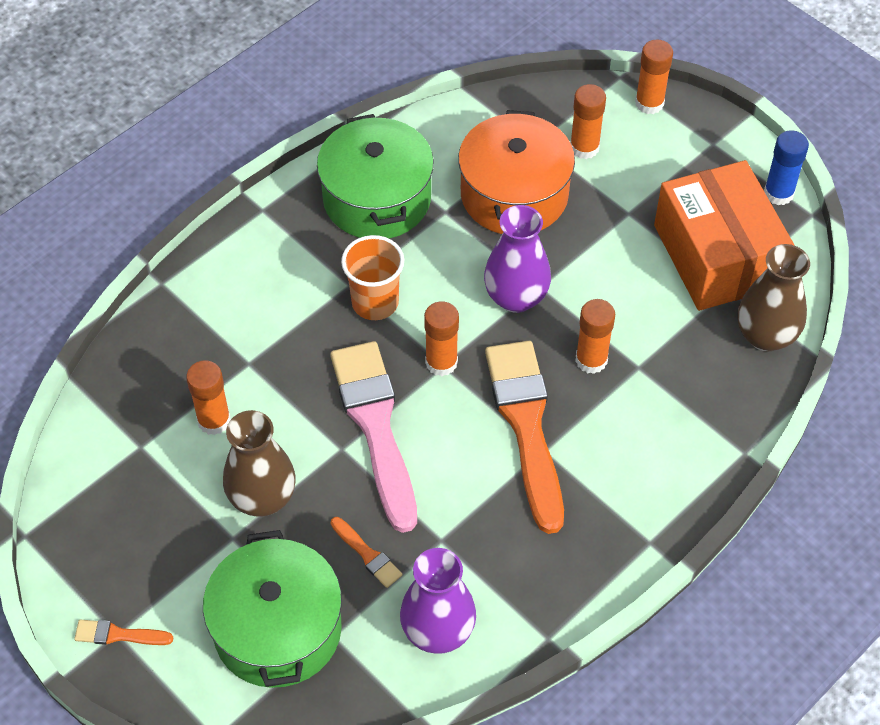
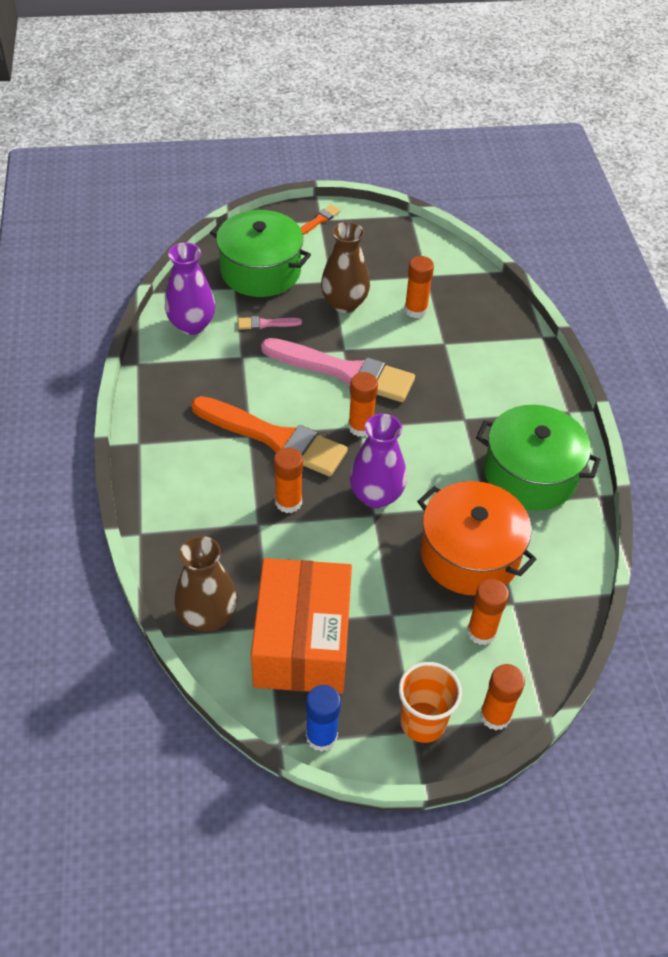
camera: 125 degrees right, 5 degrees down
orange brush [331,517,403,588] -> pink brush [238,316,302,330]
orange cup [341,235,404,320] -> orange cup moved to [399,662,462,743]
orange box [654,160,795,311] -> orange box turned 75 degrees clockwise [251,558,352,694]

